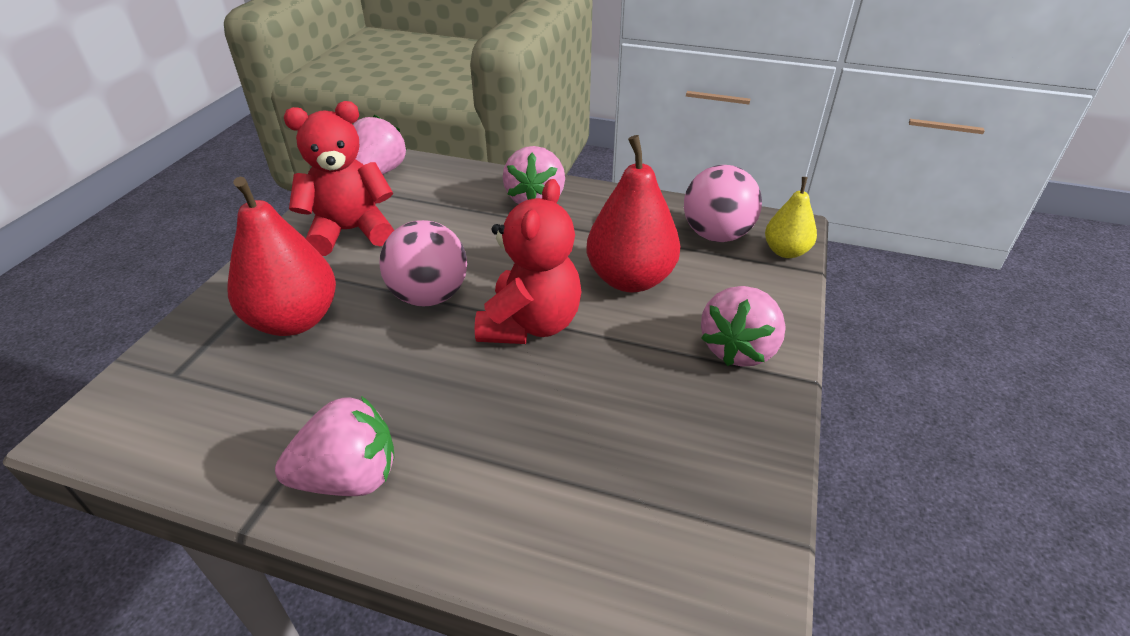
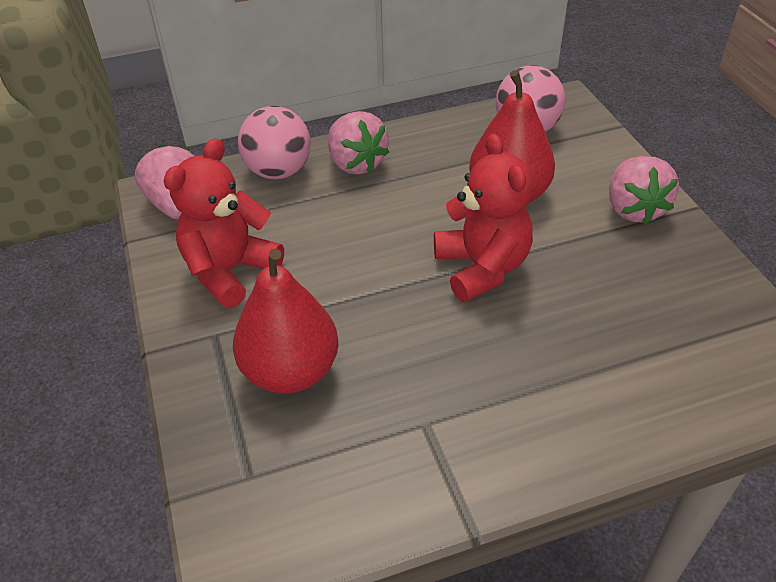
camera: 35 degrees left, 5 degrees up
pink strawberry [275,396,395,496] -> none
pink ball [379,220,467,306] -> pink ball moved to [238,106,311,179]
yellow pear [765,177,817,258] -> none

